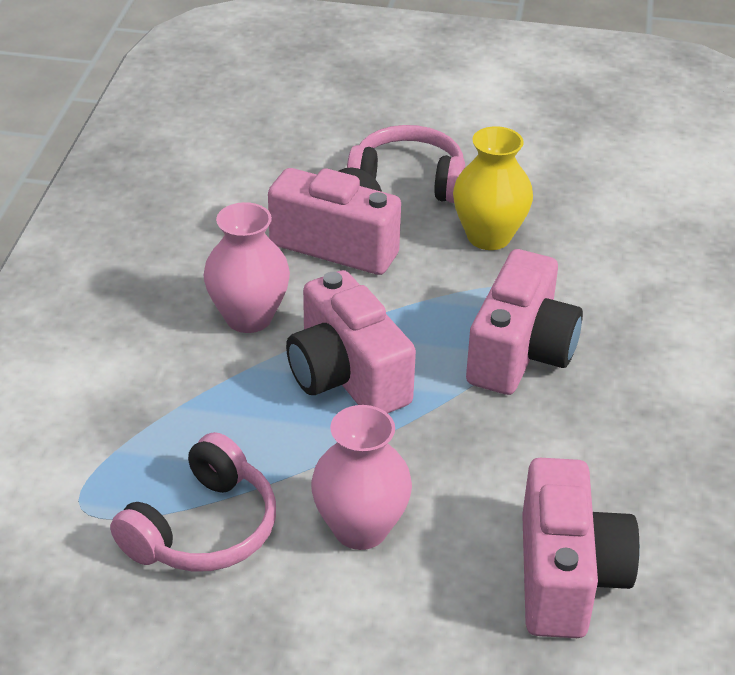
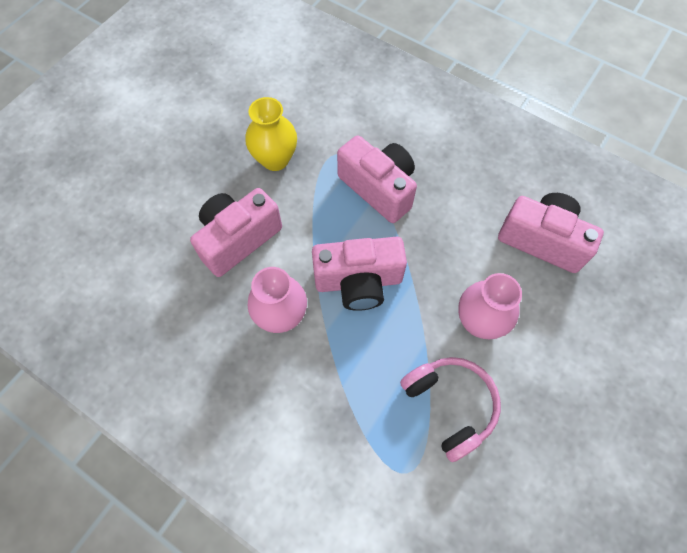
camera: 65 degrees left, 25 degrees up
pink headphones [347,125,465,203] -> none

